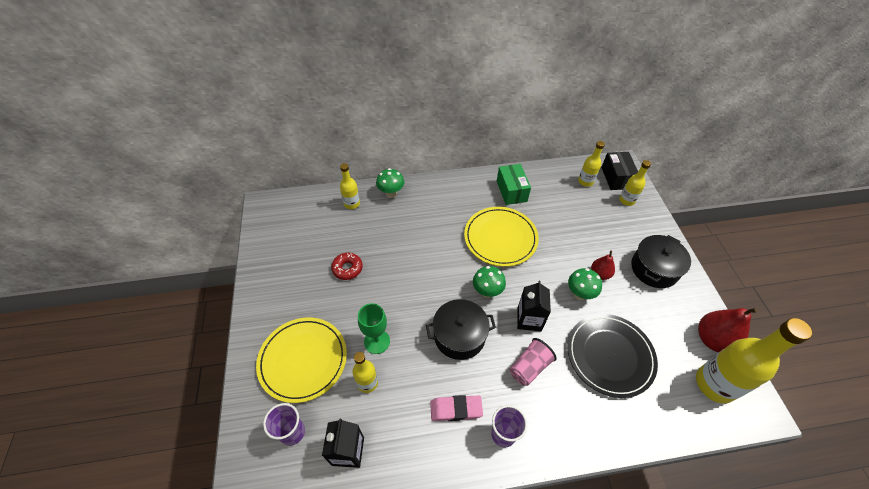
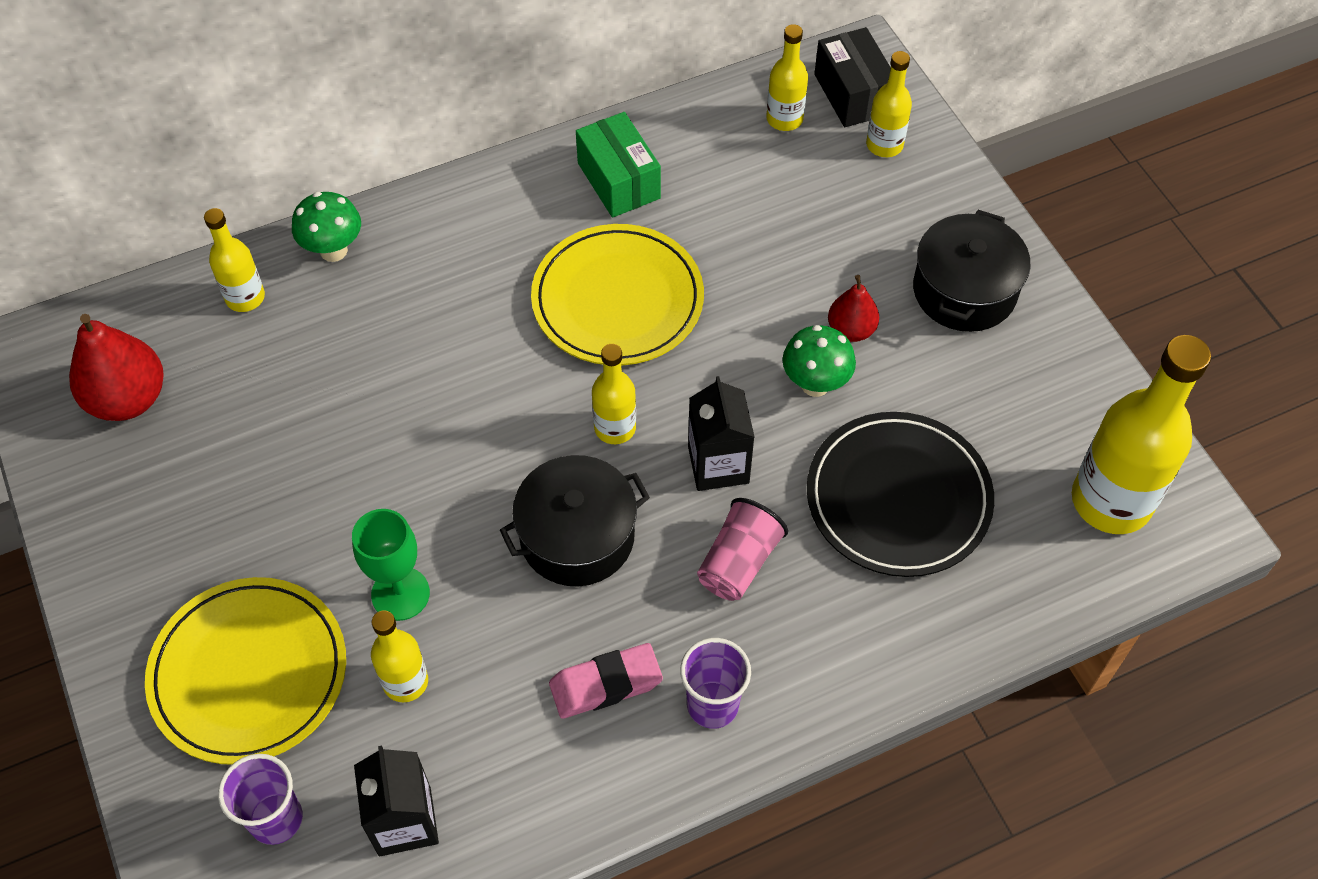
camera: 15 degrees left, 5 degrees up
red donut [331,253,363,280] -> none
green mushroom [473,266,506,298] -> yellow bottle [592,344,636,444]
red pear [698,308,759,352] -> red pear moved to [69,314,164,421]

